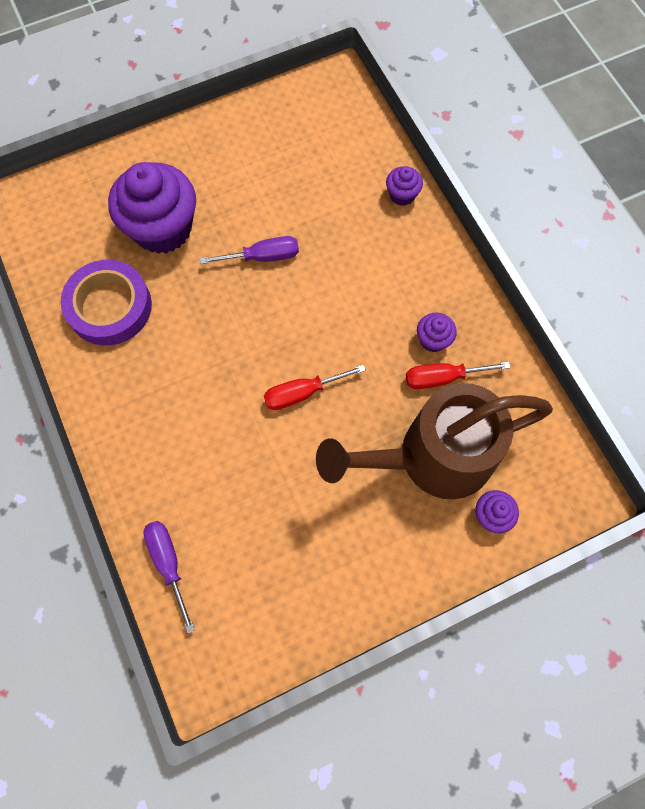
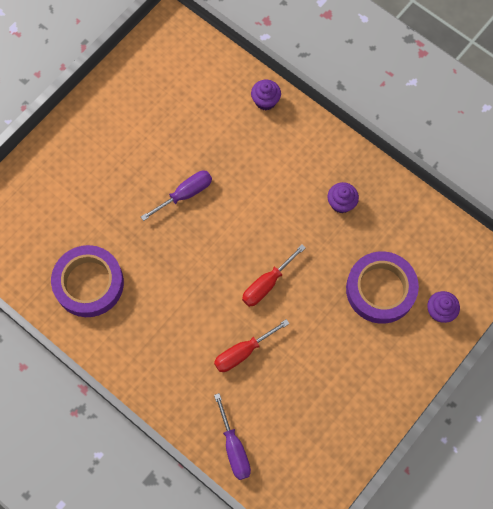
camera: 25 degrees left, 0 degrees up
purple cupcake [108,162,196,254] -> none
purple screwdriver [143,521,195,633] -> purple screwdriver turned 150 degrees counterclockwise [214,393,251,480]
brown watering can [316,383,553,499] -> purple tape [346,251,419,324]
red screwdriver [406,362,511,389] -> red screwdriver moved to [214,319,290,372]

